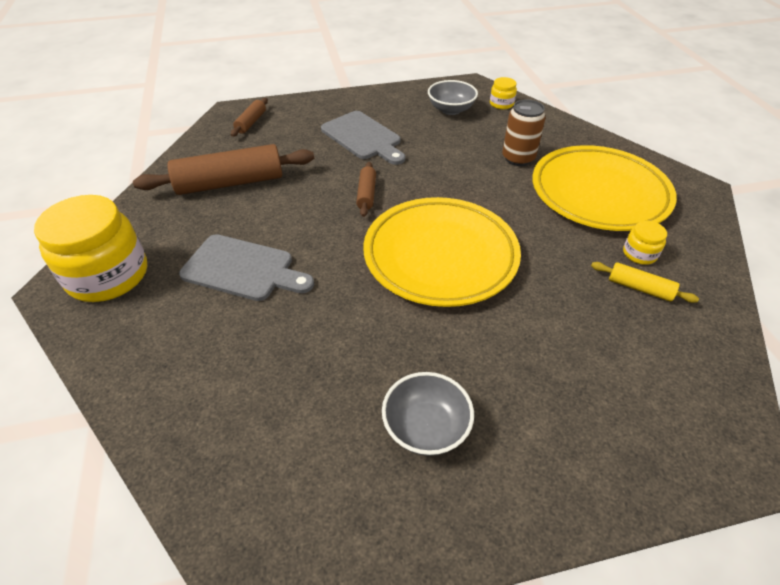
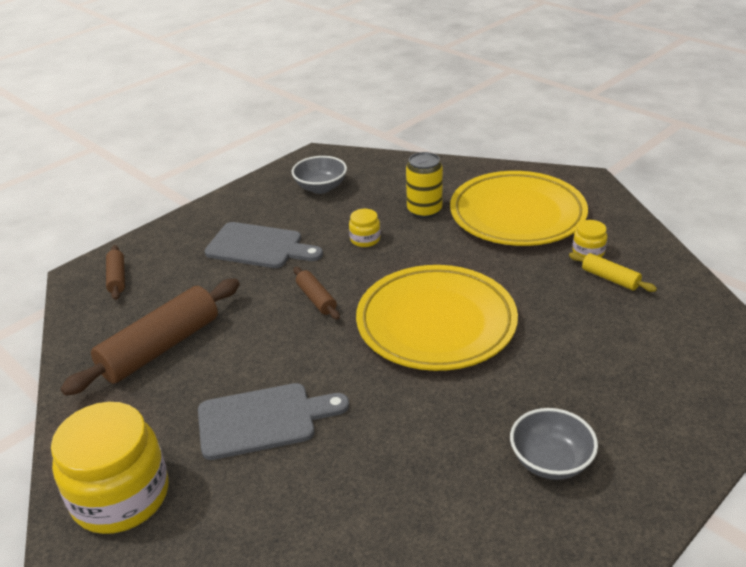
camera: 30 degrees left, 10 degrees down
yellow jar [490,77,517,109] -> yellow jar moved to [349,209,380,247]
brown can [502,99,546,166] -> yellow can [406,152,443,218]
yellow rolling pin [591,262,699,303] -> yellow rolling pin turned 45 degrees clockwise [569,252,657,292]

